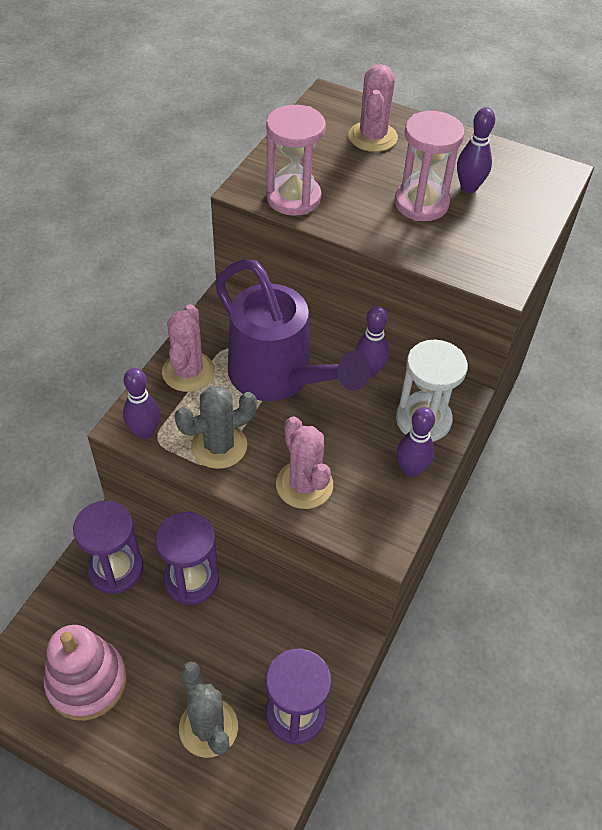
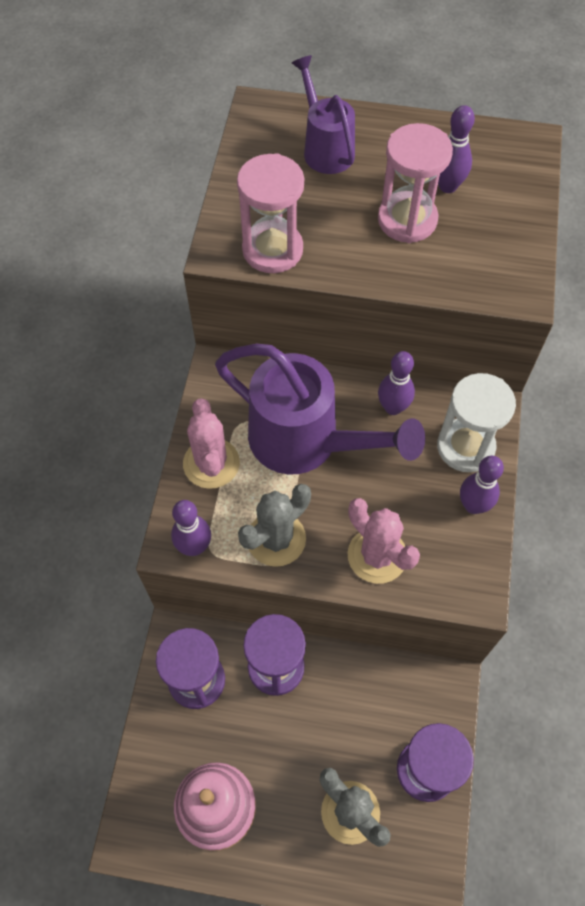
camera: 15 degrees left, 10 degrees up
pink cactus [349,64,398,152] -> purple watering can [292,55,355,174]

